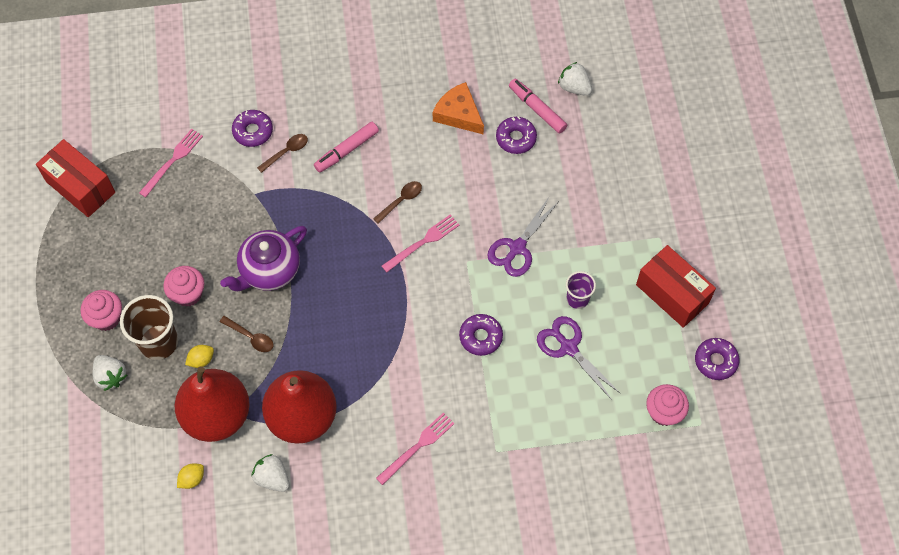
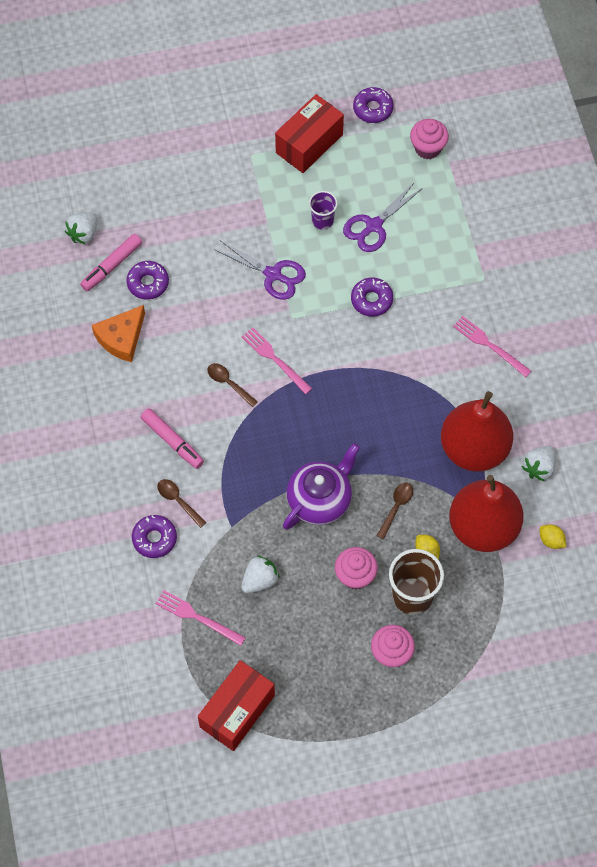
camera: 95 degrees left, 0 degrees up
white strawberry [93,355,127,391] -> white strawberry moved to [241,555,280,593]
purple teapot [220,226,307,291] -> purple teapot turned 90 degrees counterclockwise [283,443,360,530]

